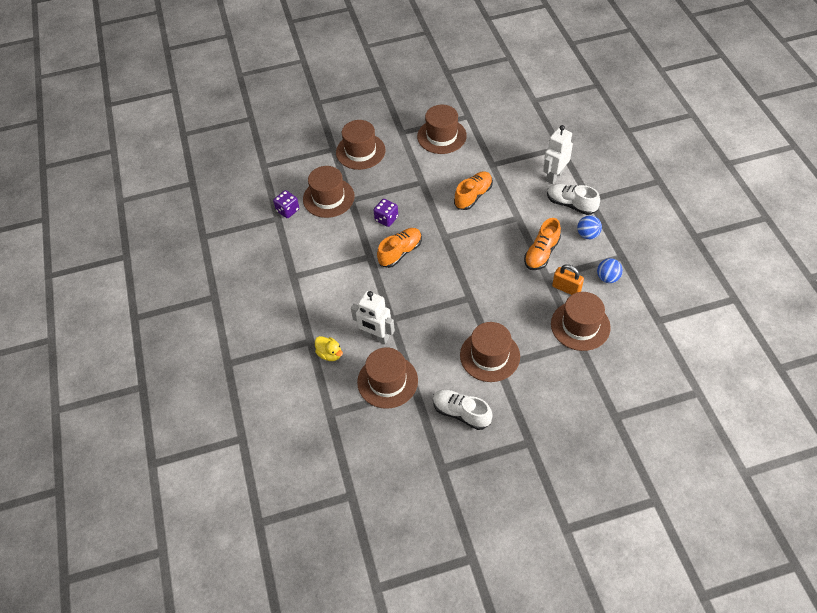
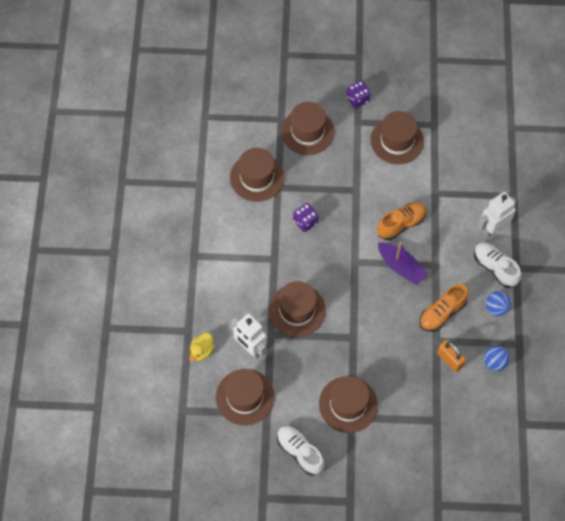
camera: 15 degrees right, 10 degrees up
purple dice [273,190,299,218] -> purple dice moved to [346,80,371,108]
yellow duck [315,336,343,361] -> yellow duck turned 60 degrees clockwise [189,333,214,361]
orange shoe [377,228,422,268] -> none
brown hat [551,292,611,351] -> brown hat moved to [269,281,326,337]
none -> purple boat [378,242,428,285]

